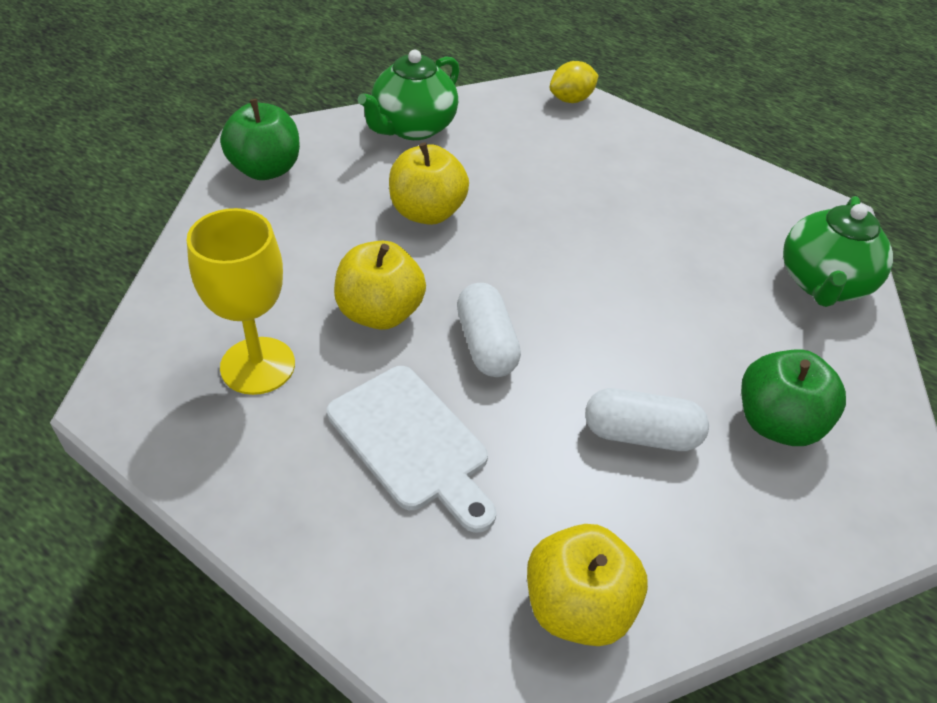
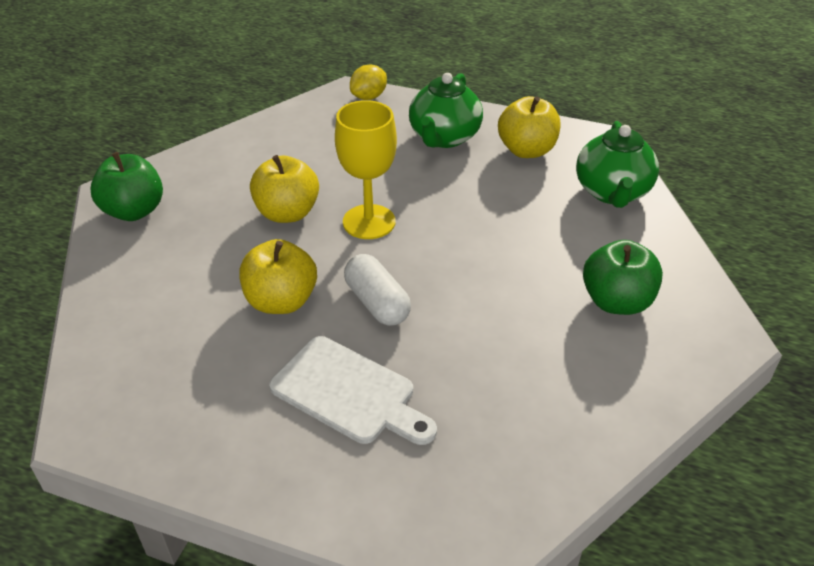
camera: 15 degrees left, 5 degrees down
yellow goblet [187,208,295,395] -> yellow goblet moved to [335,100,397,239]
green teapot [358,50,460,140] -> green teapot moved to [409,73,483,148]
yellow apple [527,524,648,646] -> yellow apple moved to [498,96,561,158]
white capsule [585,388,709,451] -> none

